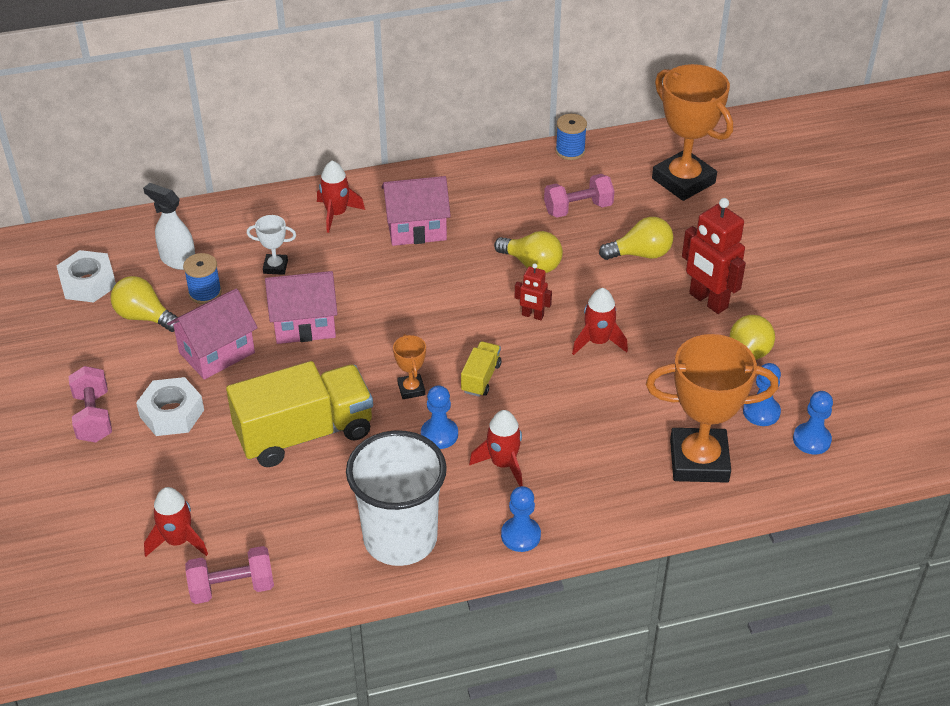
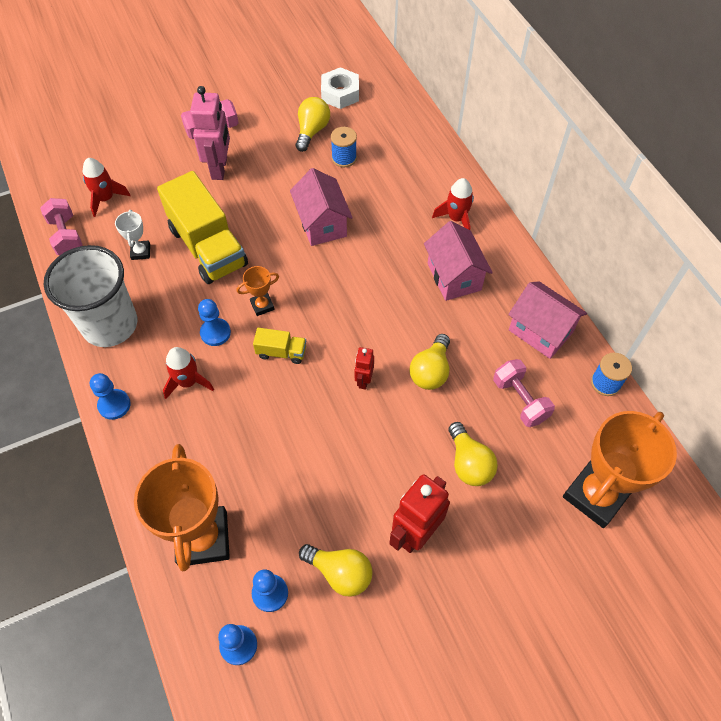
camera: 80 degrees right, 15 degrees up
white nut [136,377,204,436] -> pink robot [190,86,230,180]
white spray bottle [143,183,195,270] -> none
pink house [167,288,258,380] -> pink house moved to [508,281,587,359]
white trophy [247,215,296,275] -> white trophy moved to [115,210,150,260]
red rocket [572,288,628,355] -> none

